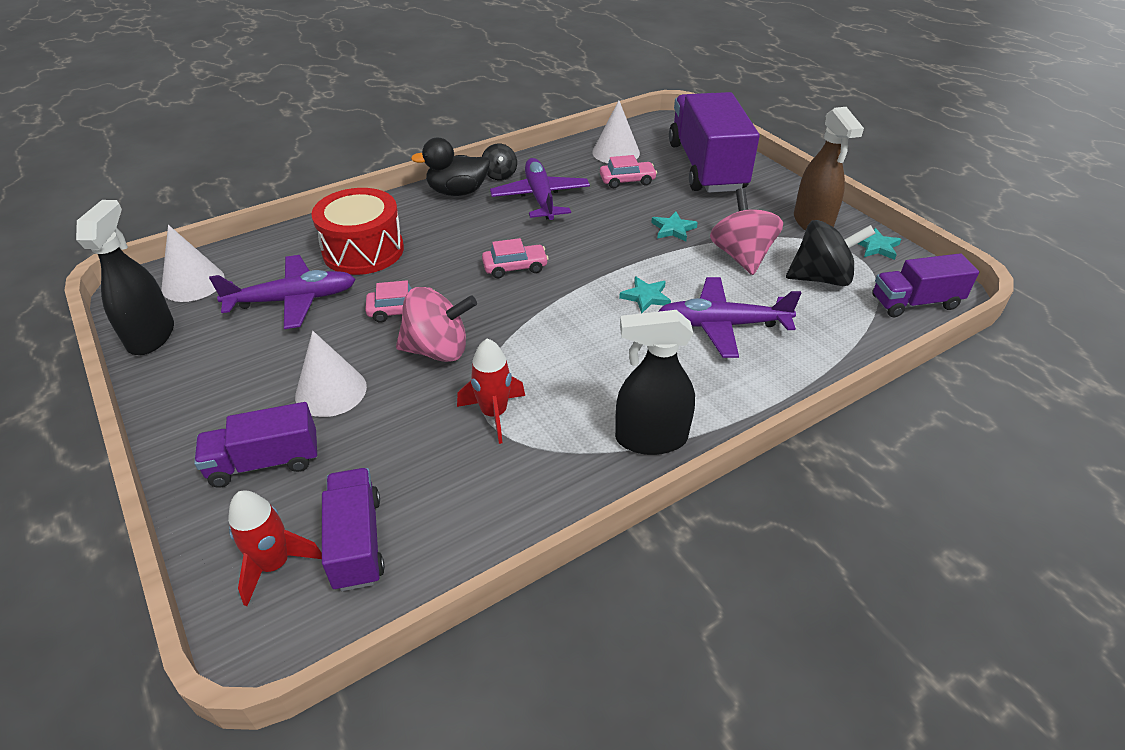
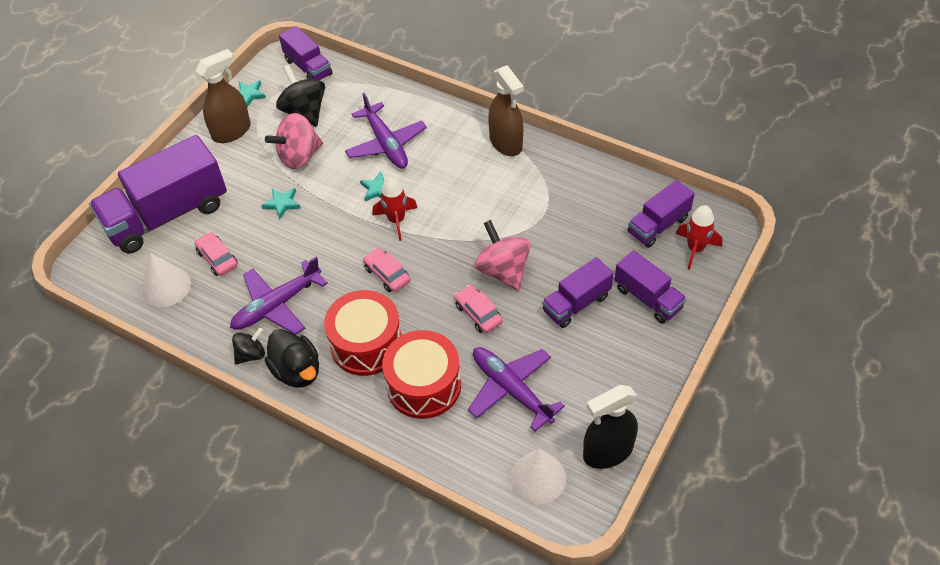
camera: 115 degrees left, 10 degrees up
white cone [295,331,367,417] -> purple truck [542,257,614,328]
red rocket [457,338,525,444] -> red rocket moved to [373,177,417,241]
black spray bottle [615,310,695,455] -> brown spray bottle [488,65,524,156]
none -> red drum [324,290,402,376]

